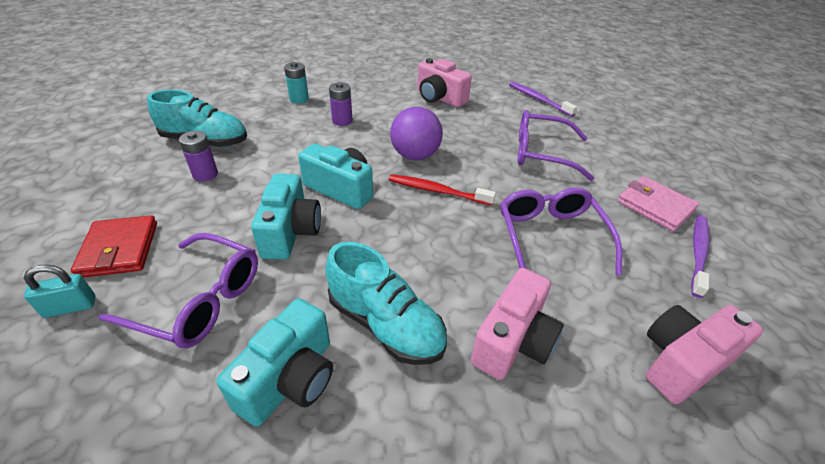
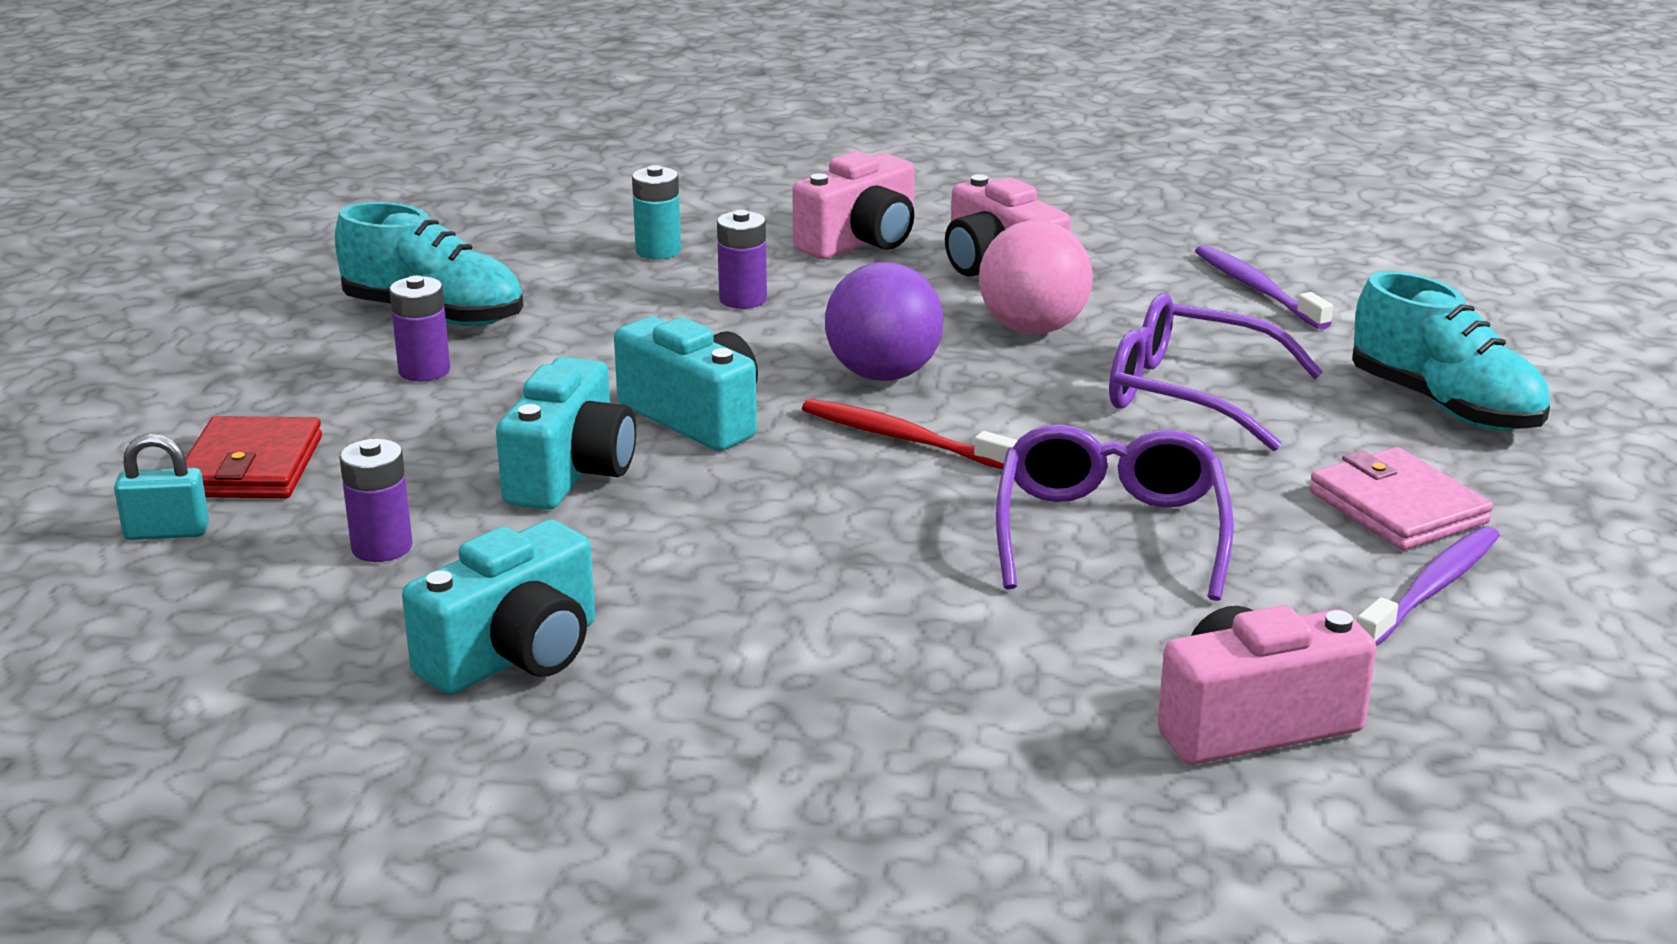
camera: 15 degrees right, 15 degrees down
purple glasses [98,233,258,348] -> purple battery [339,439,413,562]
turquoise shoe [325,242,447,365] -> turquoise shoe moved to [1352,271,1550,431]
pink camera [471,268,564,380] -> pink camera moved to [792,151,915,259]
none -> pink ball [979,220,1093,334]

